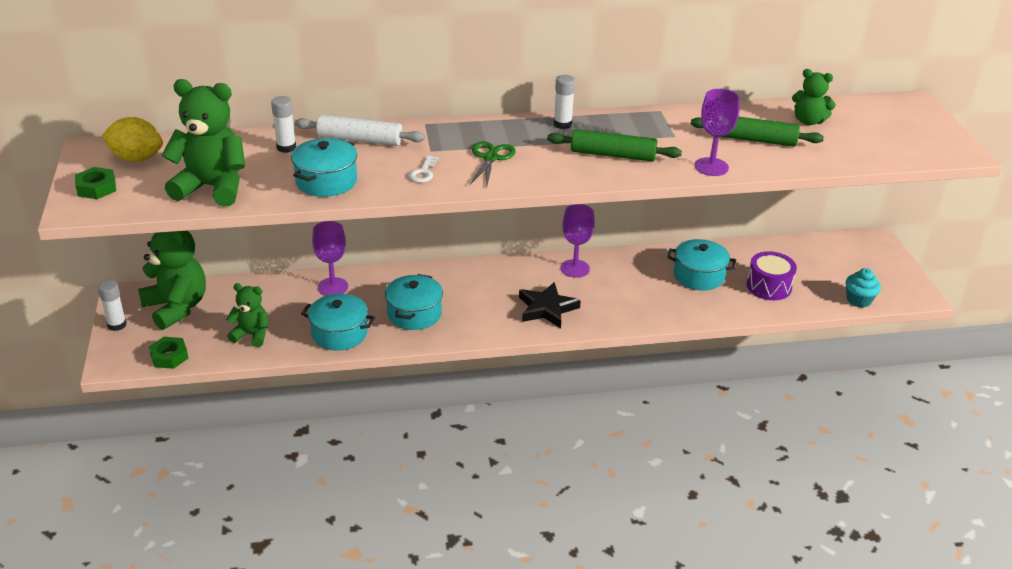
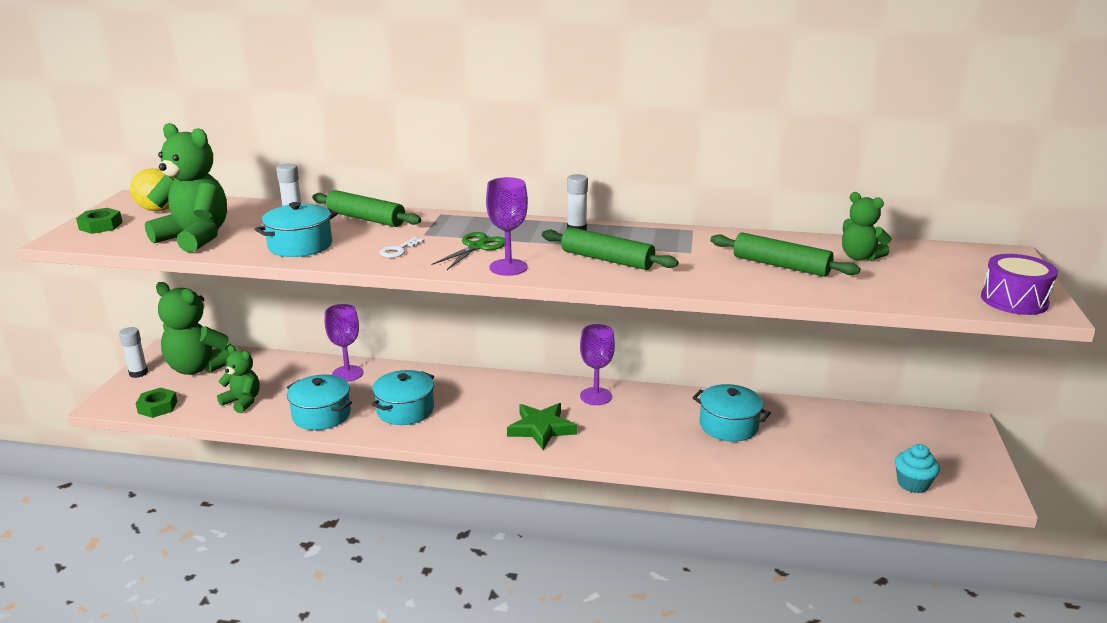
camera: 20 degrees right, 10 degrees down
green teddy bear [138,231,206,330] -> green teddy bear turned 135 degrees clockwise [156,282,237,375]
white rolling pin [295,114,425,146] -> green rolling pin [312,190,421,227]
black star [519,282,581,328] -> green star [507,403,577,450]
purple goblet [695,89,740,176] -> purple goblet moved to [486,177,528,276]
purple drum [746,251,797,300] -> purple drum moved to [981,254,1058,315]

